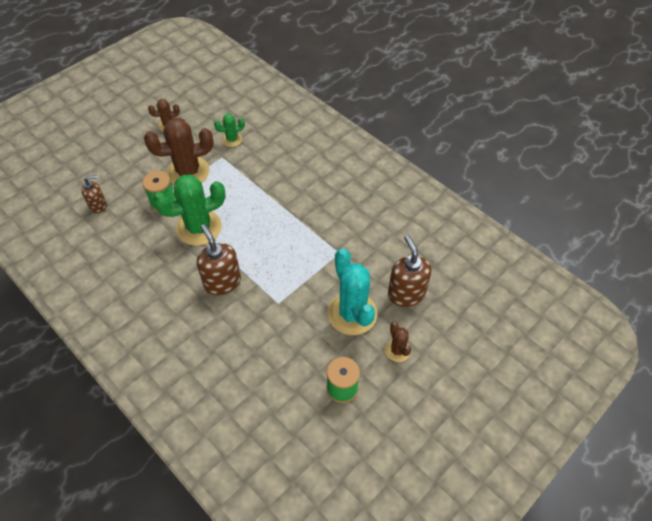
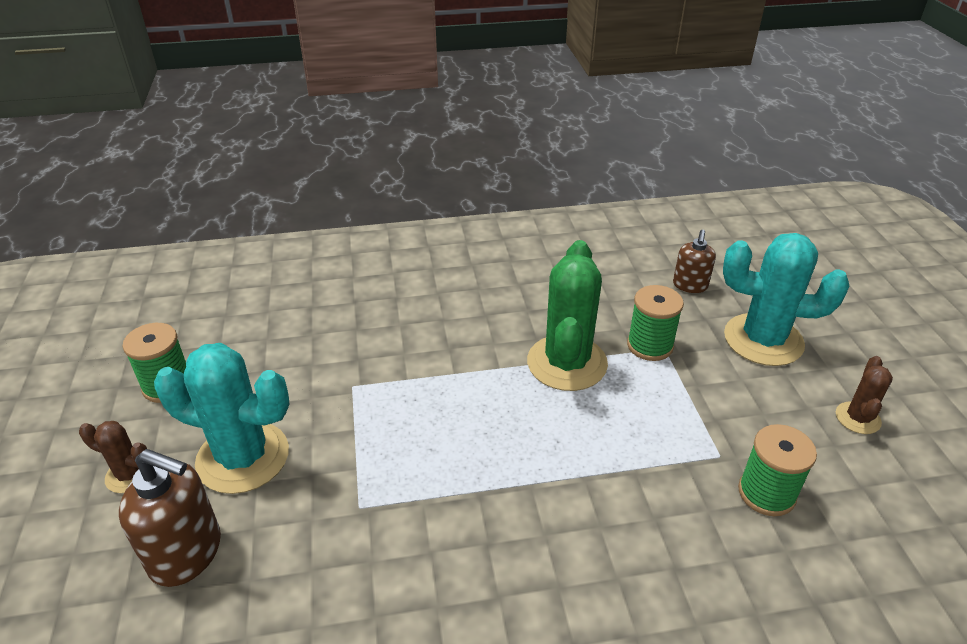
camera: 125 degrees right, 15 degrees down
brown cactus [144,118,214,185] -> none
brown soap dispenser [197,224,241,295] -> none
green cactus [214,114,245,147] -> green spool [738,424,817,516]
none -> turquoise cactus [723,233,849,366]

